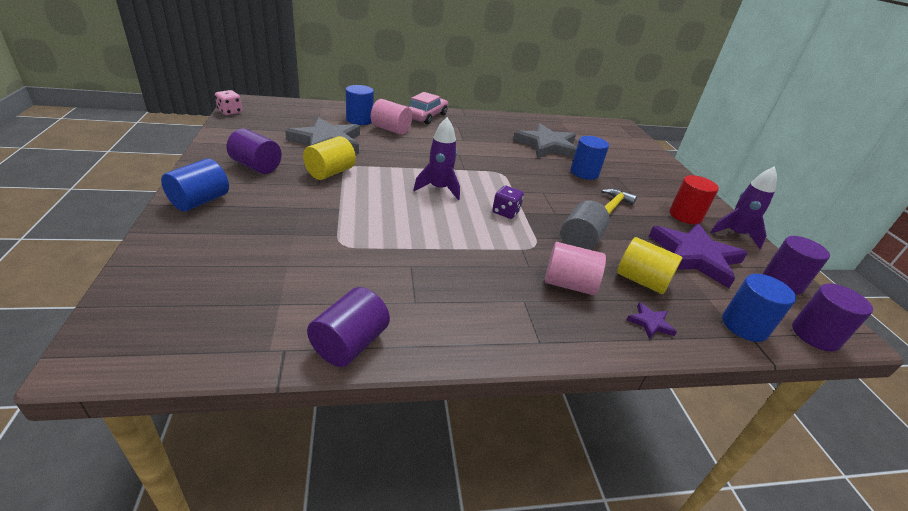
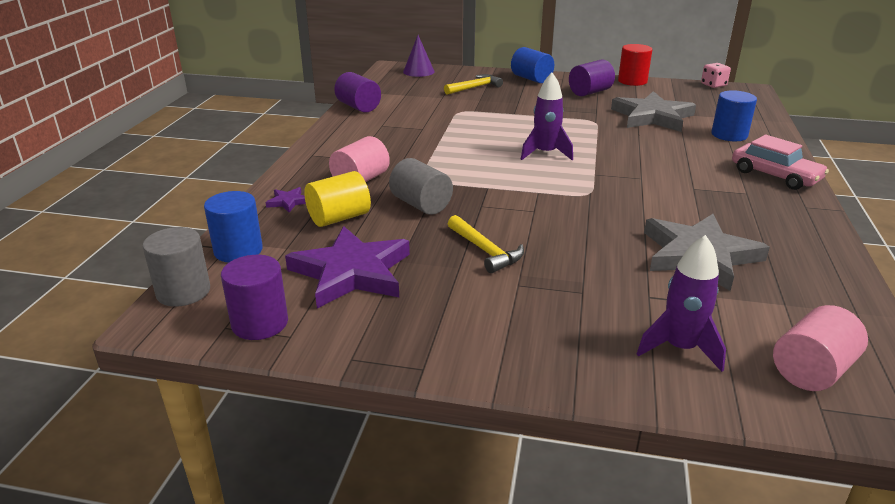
camera: 115 degrees right, 5 degrees down
yellow cylinder [303,136,356,180] -> none
pink cylinder [371,99,412,135] -> pink cylinder moved to [773,305,868,391]
purple dice [492,186,524,219] -> none
blue cylinder [570,136,609,180] -> none
red cylinder [670,175,719,224] -> red cylinder moved to [618,44,652,86]
purple rocket [710,166,777,249] -> purple rocket moved to [637,235,726,372]
purple cylinder [792,283,873,352] -> grey cylinder [142,227,210,307]
none -> purple cone [403,35,434,77]
none -> yellow hammer [444,74,503,95]

